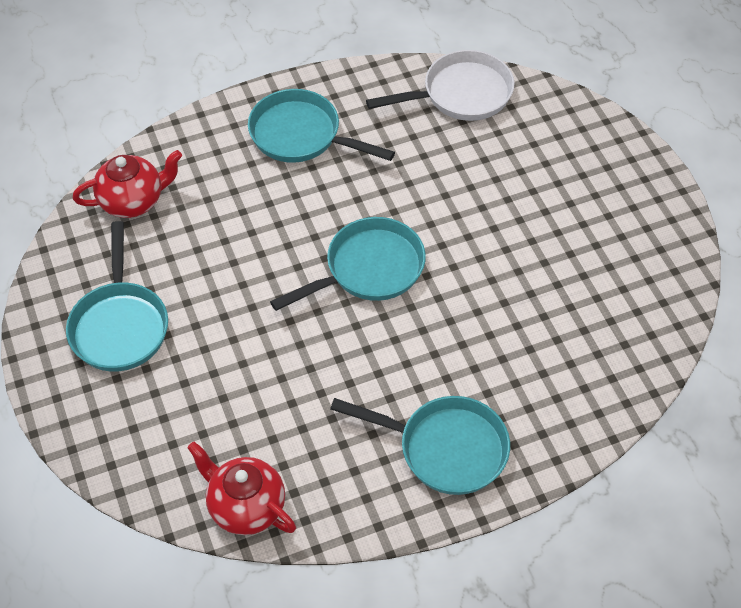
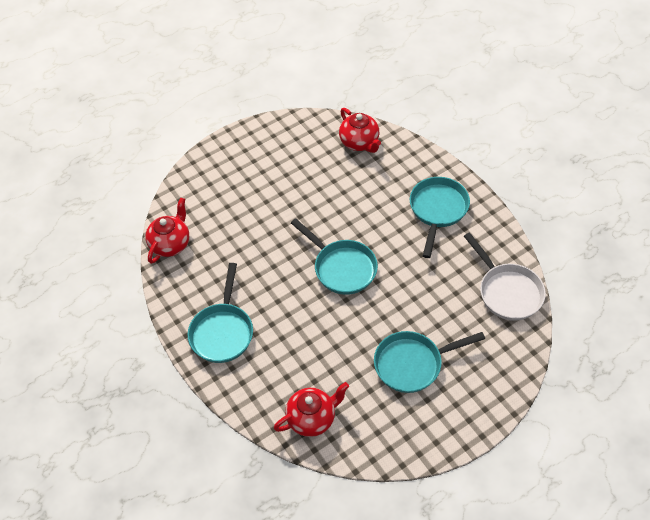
camera: 80 degrees right, 0 degrees up
turquoise pan [66,221,168,372] -> turquoise pan moved to [374,331,485,393]
none -> red teapot [274,382,349,437]

